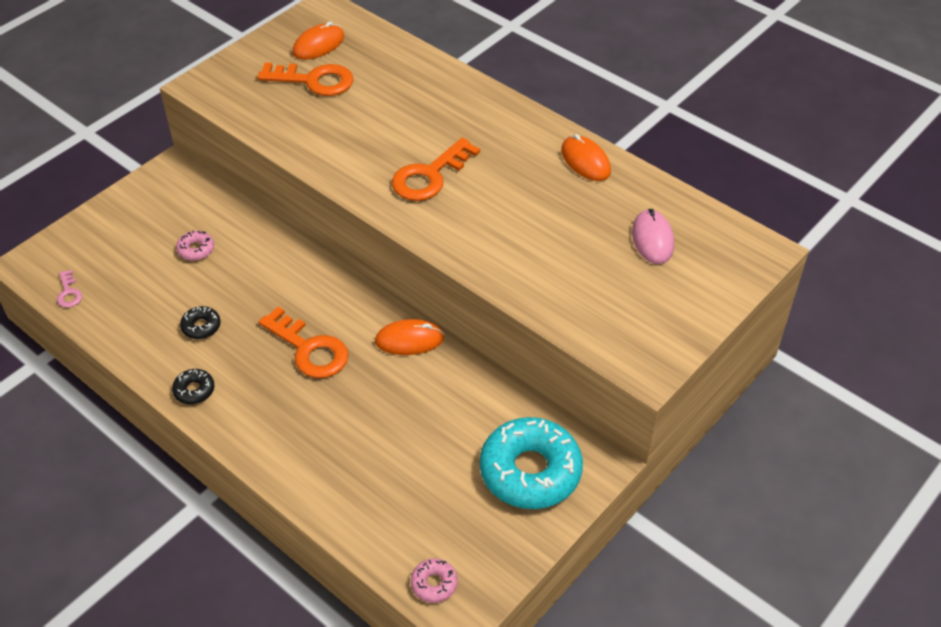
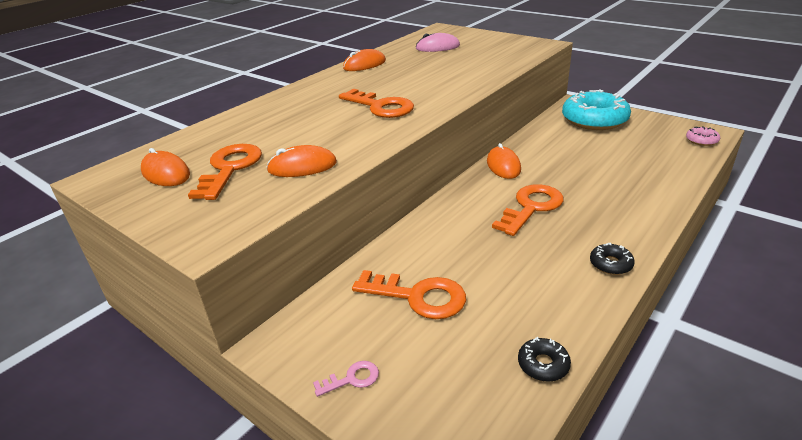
camera: 90 degrees left, 15 degrees down
pink key [57,270,82,308] -> pink key moved to [313,361,379,397]
pink donut [176,230,214,261] -> orange key [352,270,466,319]
black donut [180,306,221,339] -> black donut moved to [518,337,571,382]
none -> orange mouse [266,145,337,177]

